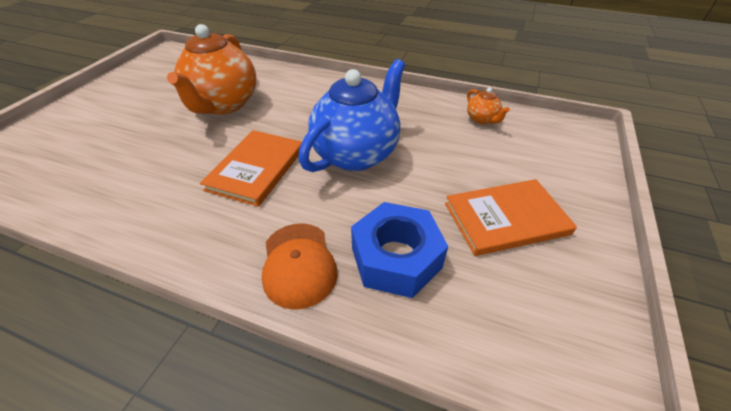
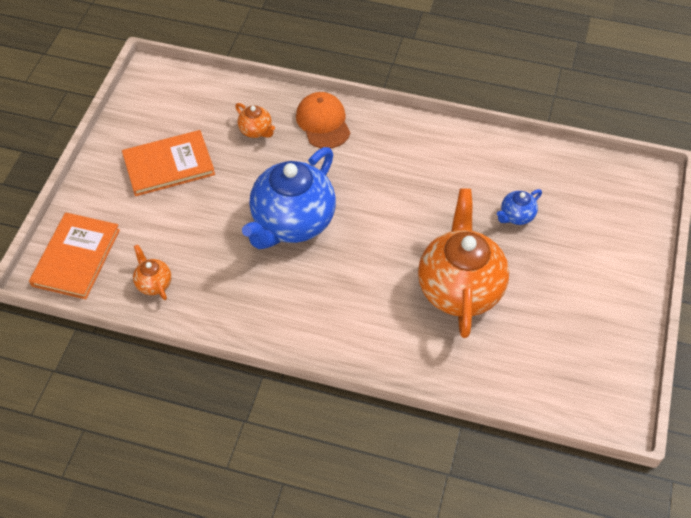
camera: 175 degrees right, 10 degrees up
orange book [200,130,302,207] -> orange book moved to [29,212,120,299]
blue nut [351,202,448,298] -> orange teapot [235,103,275,138]
none -> blue teapot [497,189,542,225]

